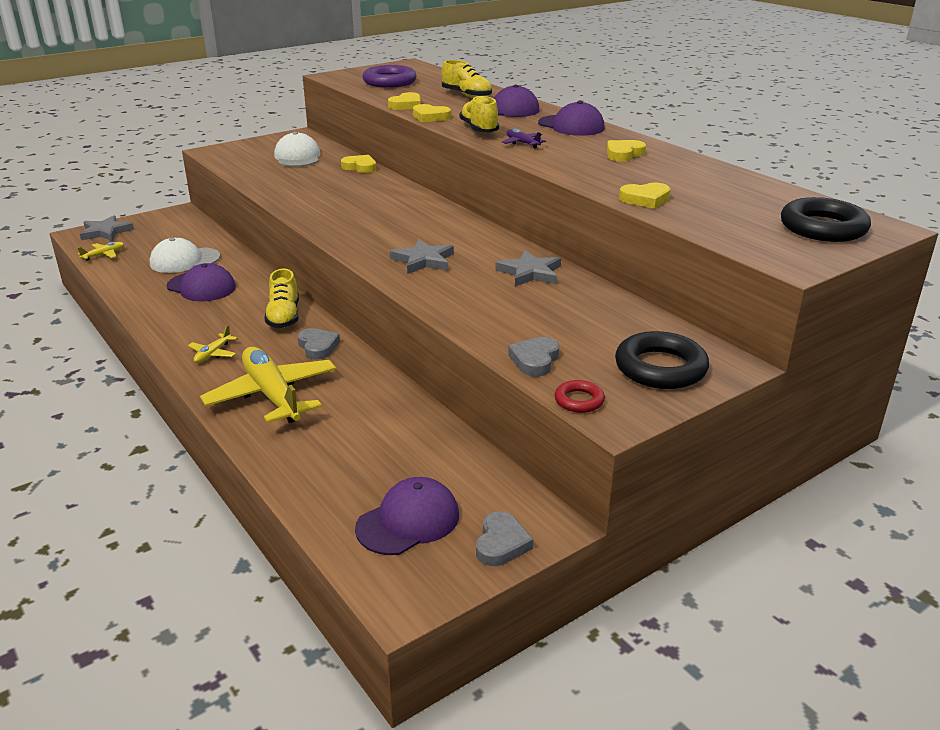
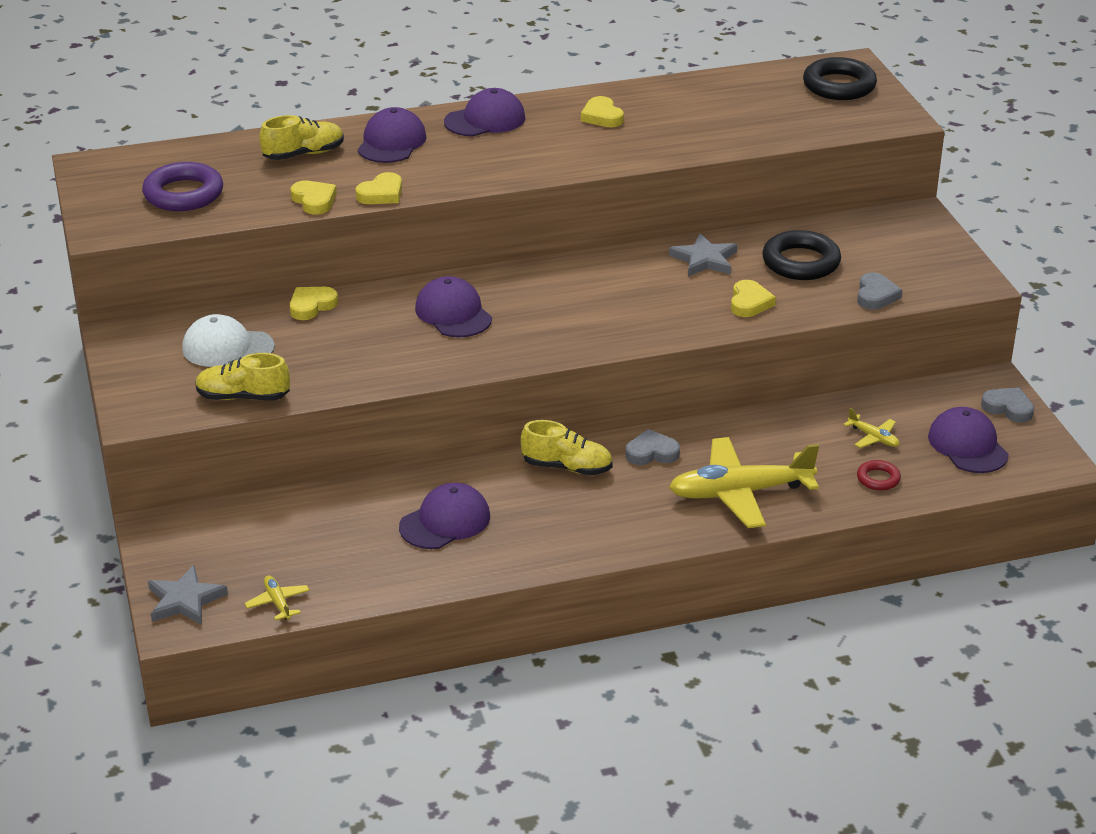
camera: 70 degrees left, 5 degrees up
white cap [150,238,220,273] -> none
yellow plane [188,325,237,363] -> yellow plane moved to [843,408,900,448]
grey star [390,239,454,274] -> none
yellow shoe [459,95,499,132] -> yellow shoe moved to [195,353,290,400]
purple plane [502,129,546,148] -> none
grey heart [508,337,559,377] -> grey heart turned 120 degrees counterclockwise [857,272,902,310]
red ring [554,380,605,413] -> red ring moved to [857,460,901,491]
black ring [615,331,709,389] -> black ring moved to [762,230,841,280]
yellow heart [619,183,671,209] -> yellow heart moved to [731,280,776,317]
none -> purple cap [415,276,492,338]

